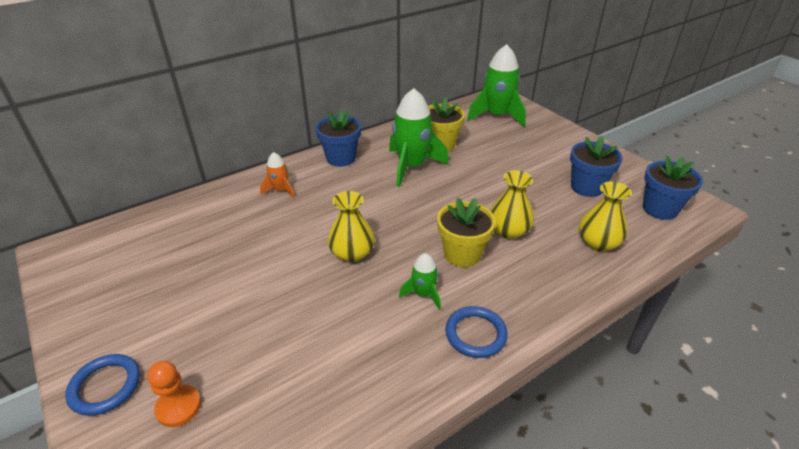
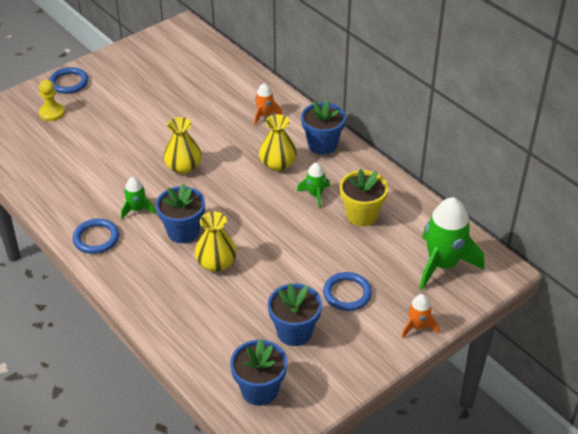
camera: 85 degrees right, 5 degrees up
orange pawn [147,361,201,427] -> yellow pawn [39,80,65,121]
green rocket [389,88,449,187] -> green rocket [297,162,330,208], size x0.50
yellow flower pot [437,198,496,267] -> blue flower pot [156,184,205,243]
yellow vase [579,181,632,251] -> yellow vase moved to [259,114,297,171]
none -> blue ring [323,272,372,311]
none -> orange rocket [401,294,439,338]

